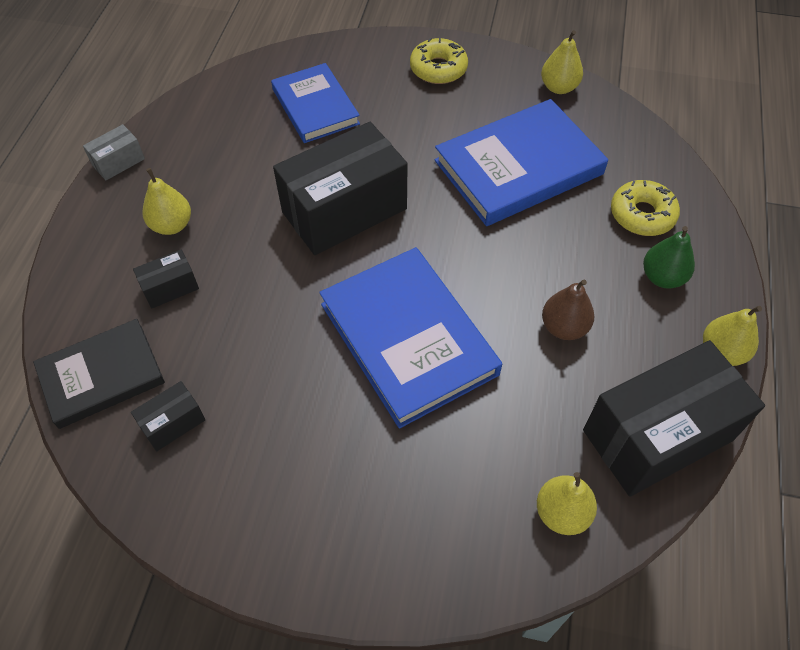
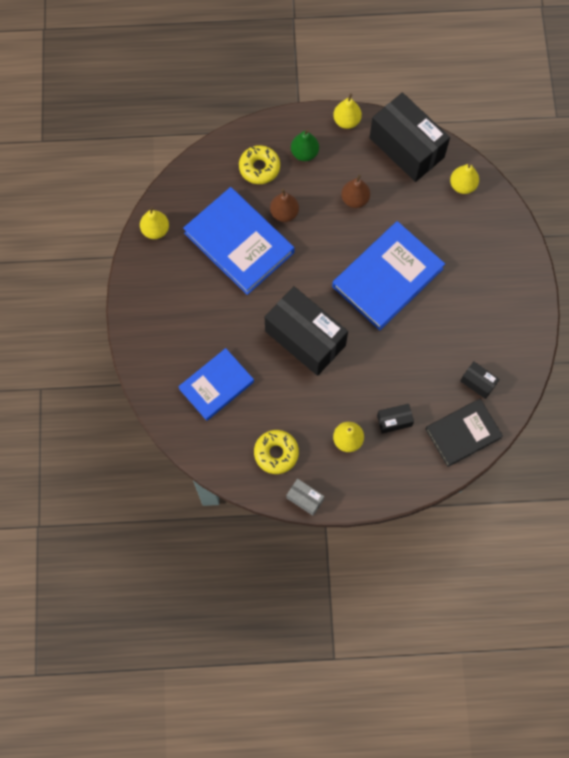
camera: 105 degrees left, 15 degrees up
black book [33,319,165,429] -> black book turned 75 degrees counterclockwise [425,399,503,467]
black box [133,250,199,309] -> black box turned 60 degrees counterclockwise [377,404,414,433]
yellow donut [410,38,468,84] -> yellow donut moved to [254,430,299,474]
none -> brown pear [270,189,299,222]

